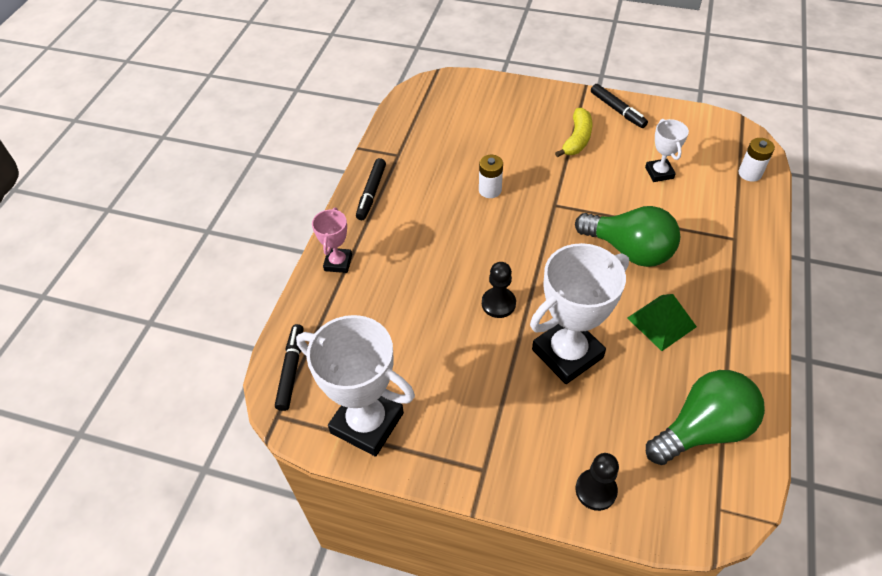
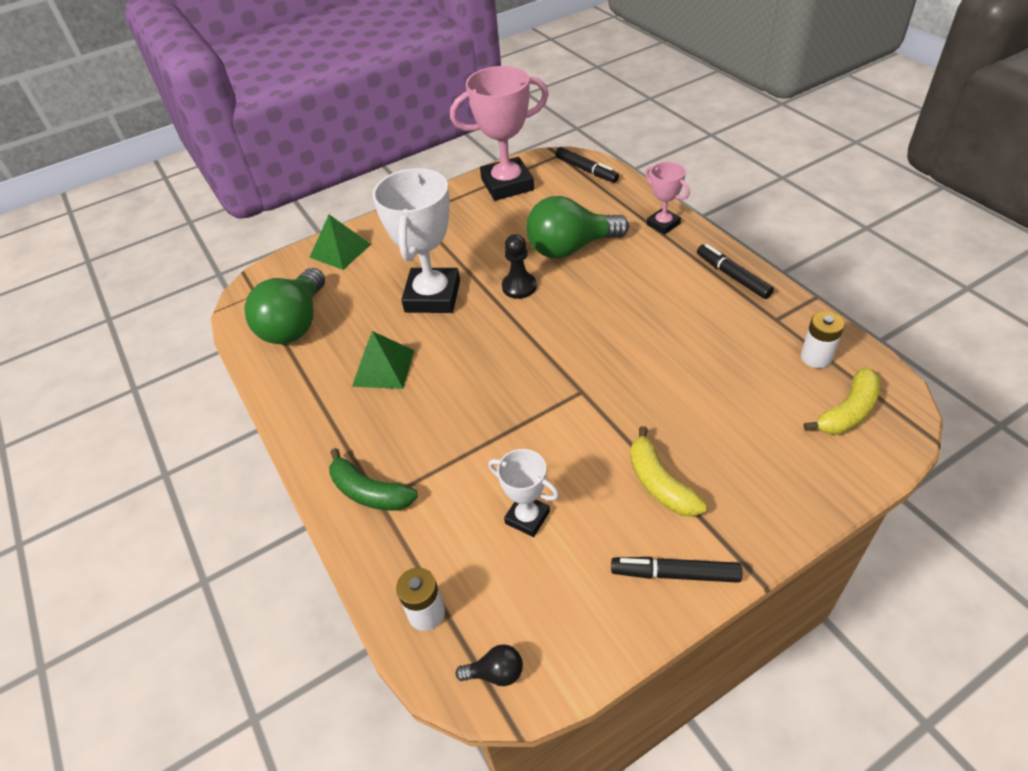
camera: 135 degrees right, 5 degrees down
white trophy [296,315,415,457] -> pink trophy [450,66,549,201]
white battery [479,155,503,198] -> white battery moved to [801,311,845,368]
green light bulb [575,206,680,267] -> green light bulb moved to [526,196,629,258]
black pawn [576,453,619,511] -> green pyramid [309,215,371,270]
none -> green banana [329,448,418,511]
none -> black light bulb [456,644,523,686]
none -> yellow banana [804,367,881,435]

